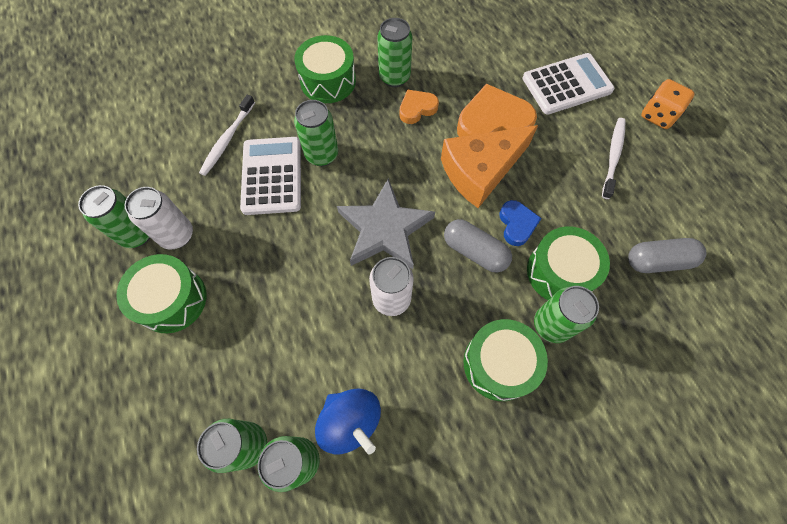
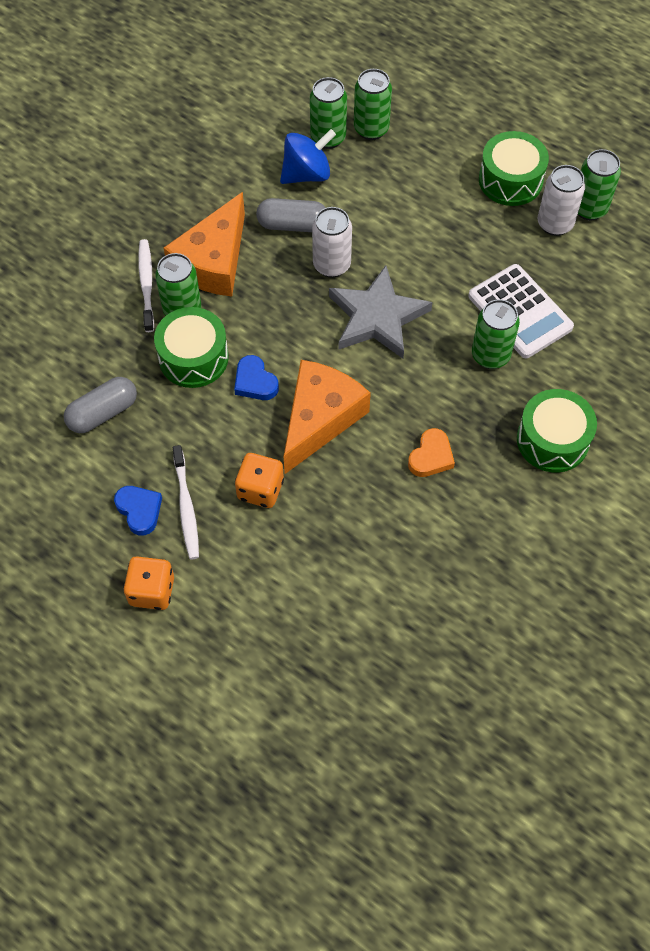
camera: 150 degrees right, 5 degrees down
white toothbrush [199,94,255,176] -> white toothbrush moved to [138,239,154,332]
blue spinning top [315,388,381,454] -> blue spinning top turned 135 degrees clockwise [280,129,336,184]
green can [377,18,412,87] -> none
grey capsule [444,219,512,273] -> grey capsule moved to [256,198,326,232]
orange heart [457,84,537,137] -> none
green drum [463,319,548,401] -> orange cheese [164,192,245,296]
white calculator [523,53,615,115] -> none
none -> blue heart [114,486,162,535]
none -> orange dice [235,453,284,508]

